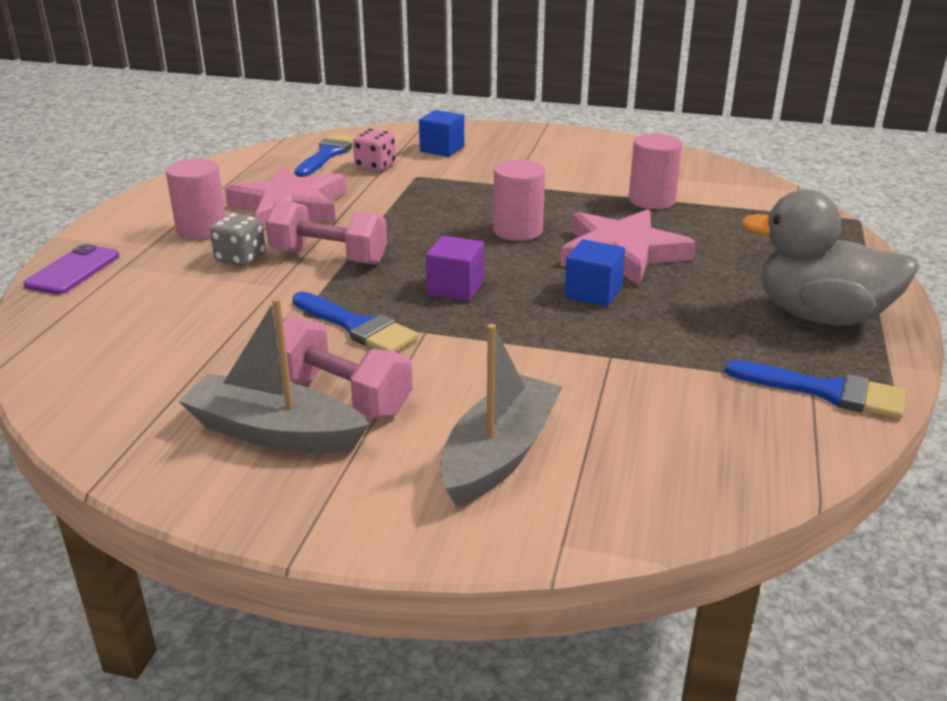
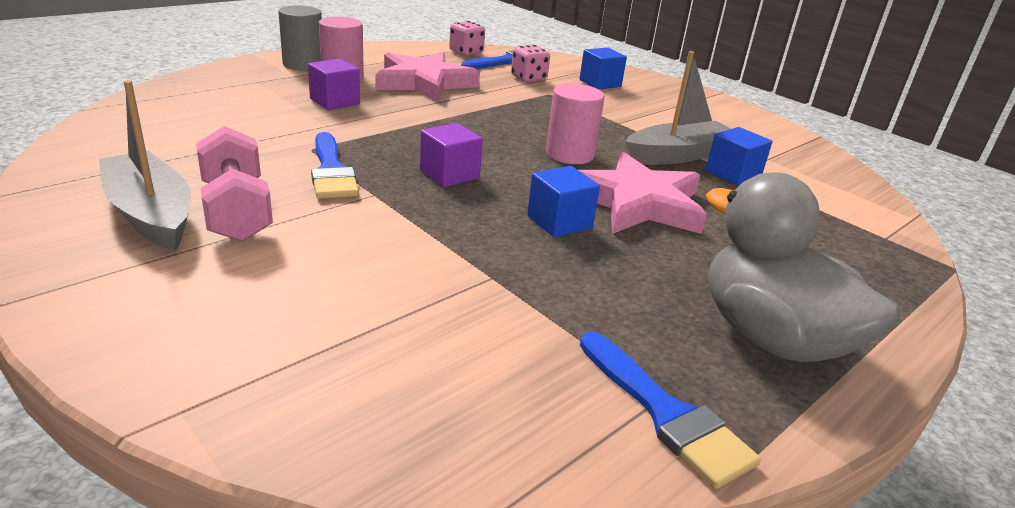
camera: 30 degrees right, 0 degrees up
purple phone [23,244,119,294] -> none
grey dice [210,213,266,266] -> purple cube [308,59,360,110]
pink dumbbell [265,200,387,265] -> none
grey boat [440,324,563,507] -> grey boat moved to [626,51,731,165]
pink cylinder [629,134,682,209] -> blue cube [706,127,772,186]
none -> grey cylinder [278,5,322,71]
none -> pink dice [449,21,485,56]

